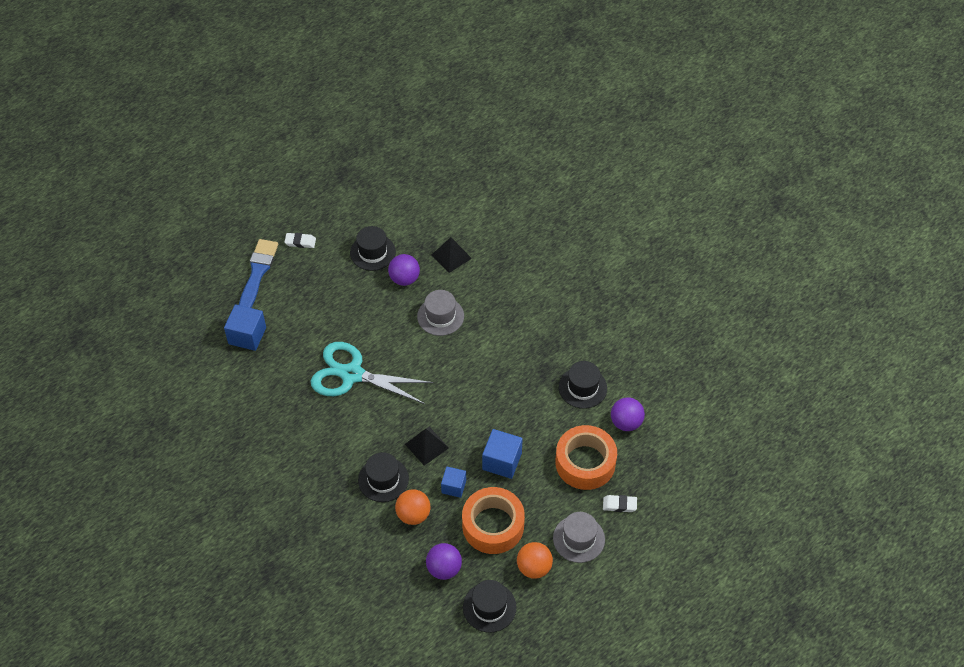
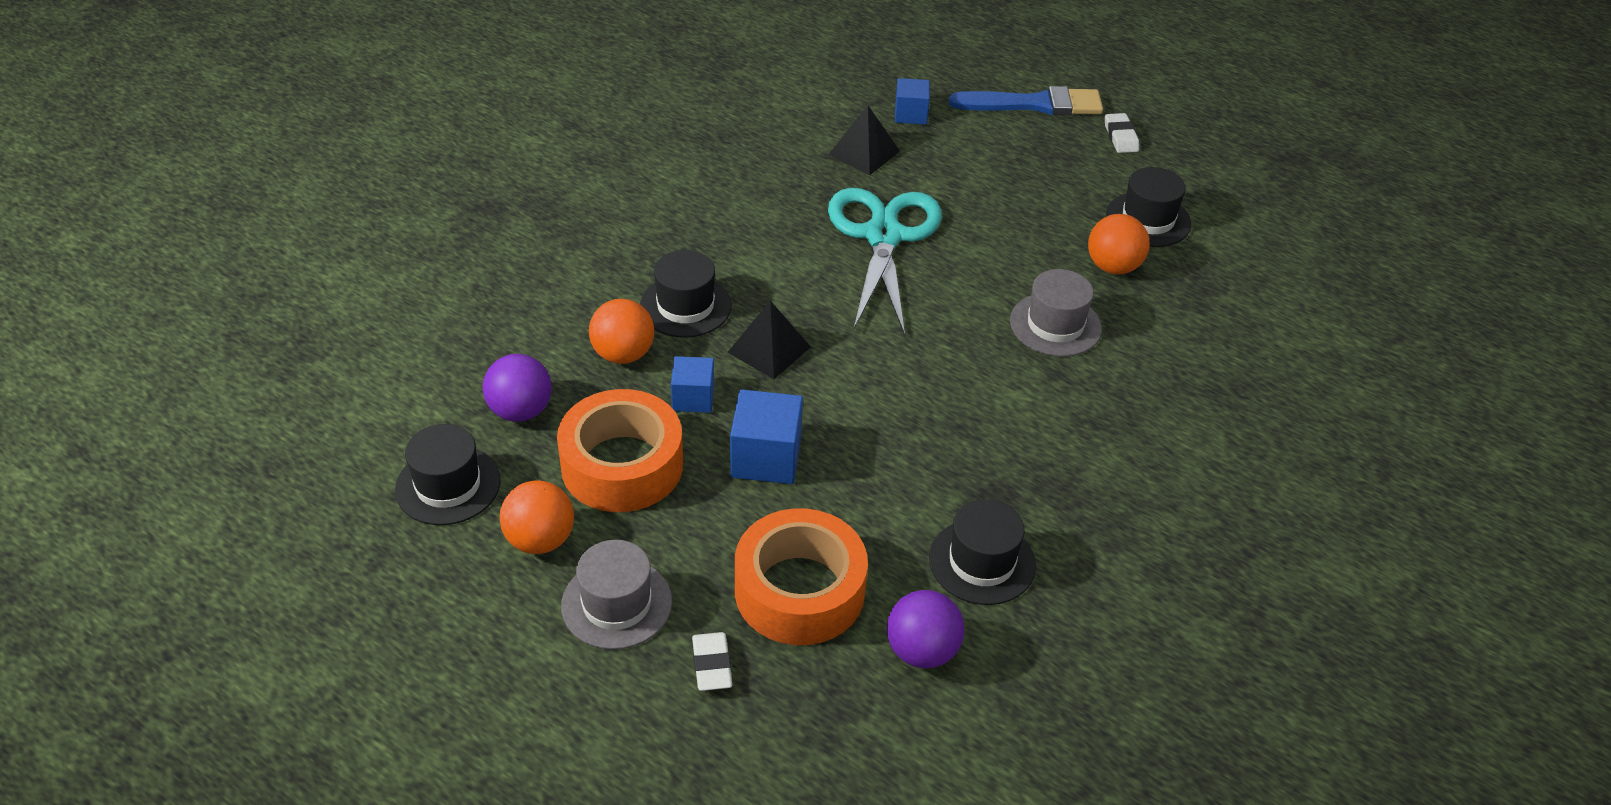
camera: 75 degrees right, 10 degrees down
blue cube [224,304,266,351] -> blue cube [895,78,930,125], size x0.64
purple ball [388,254,420,286] -> orange ball [1088,214,1150,274]
black pyramid [432,237,472,273] -> black pyramid moved to [828,105,900,175]

